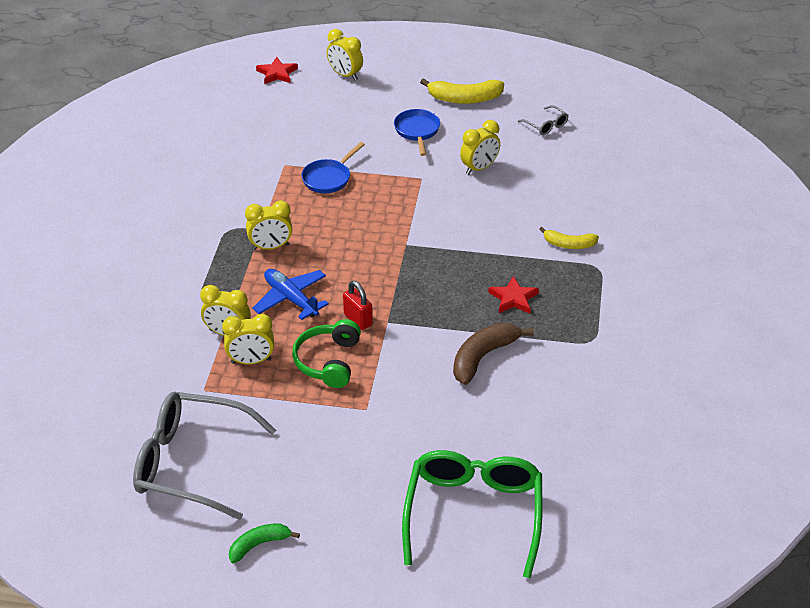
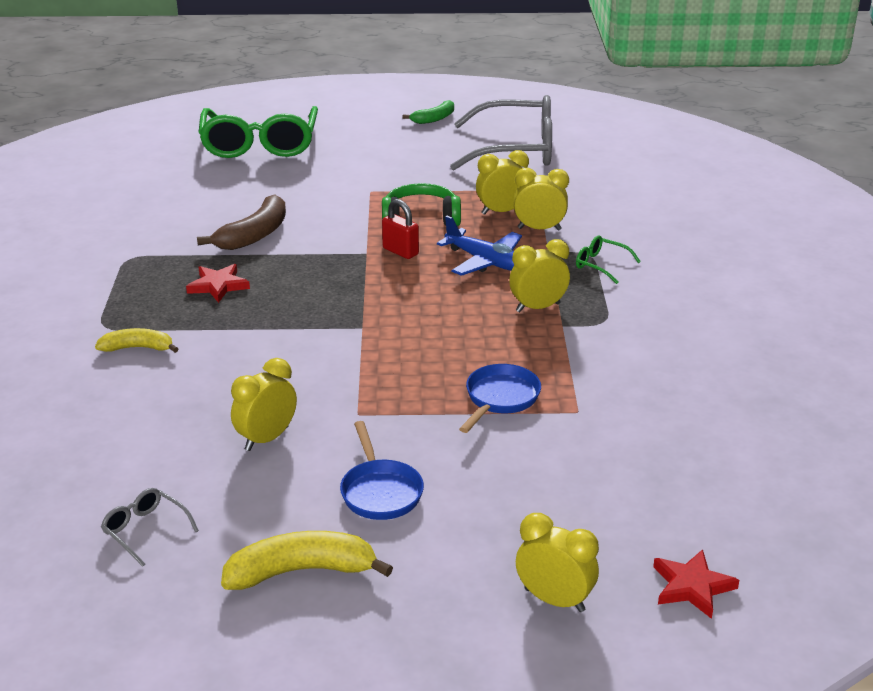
camera: 170 degrees right, 10 degrees down
green headphones [292,319,361,388] -> green headphones turned 90 degrees counterclockwise [382,183,461,226]
none -> green glasses [576,236,641,284]

